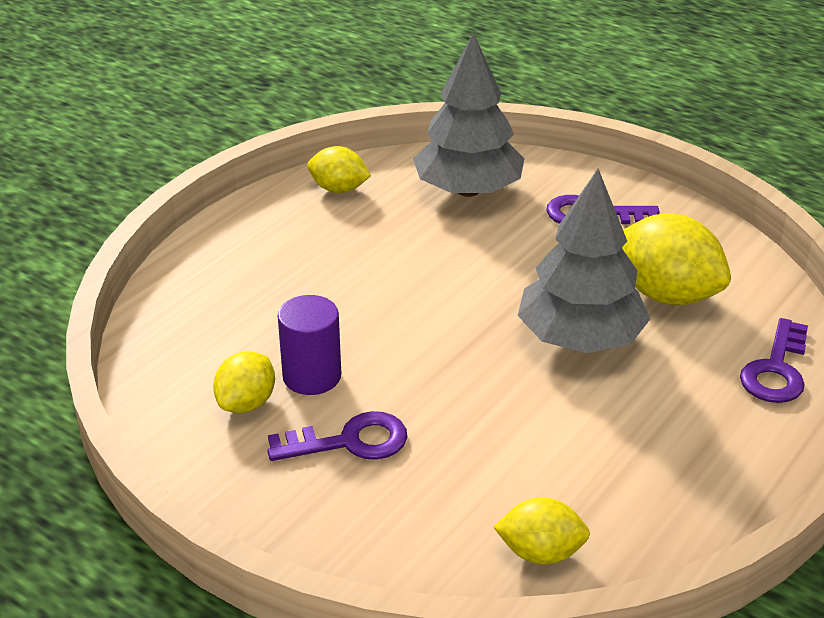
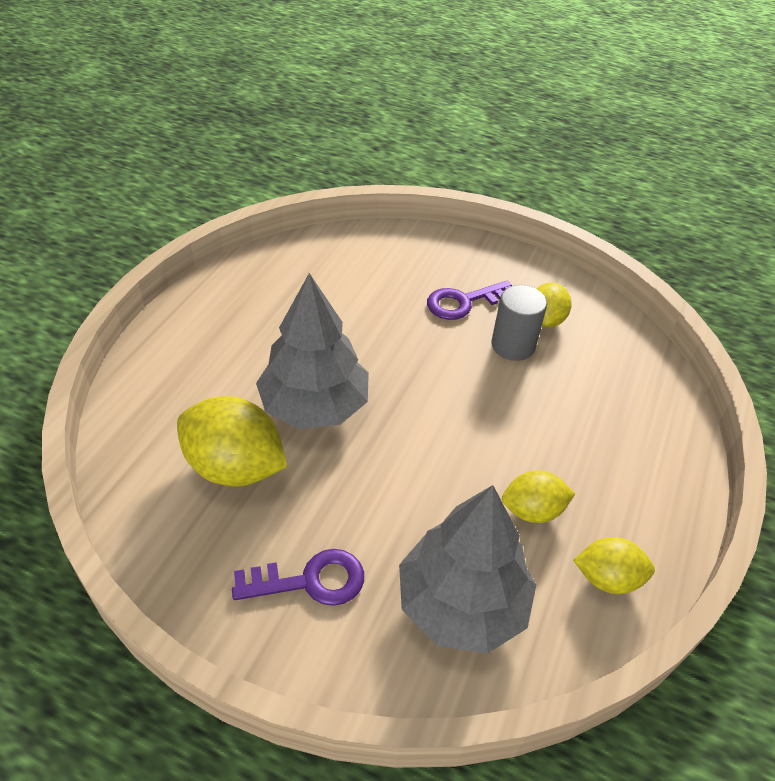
camera: 165 degrees right, 10 degrees up
purple cylinder [278,295,341,395] -> grey cylinder [491,285,547,361]
yellow lemon [493,497,590,565] -> yellow lemon moved to [502,470,575,523]
purple key [740,318,808,403] -> none

